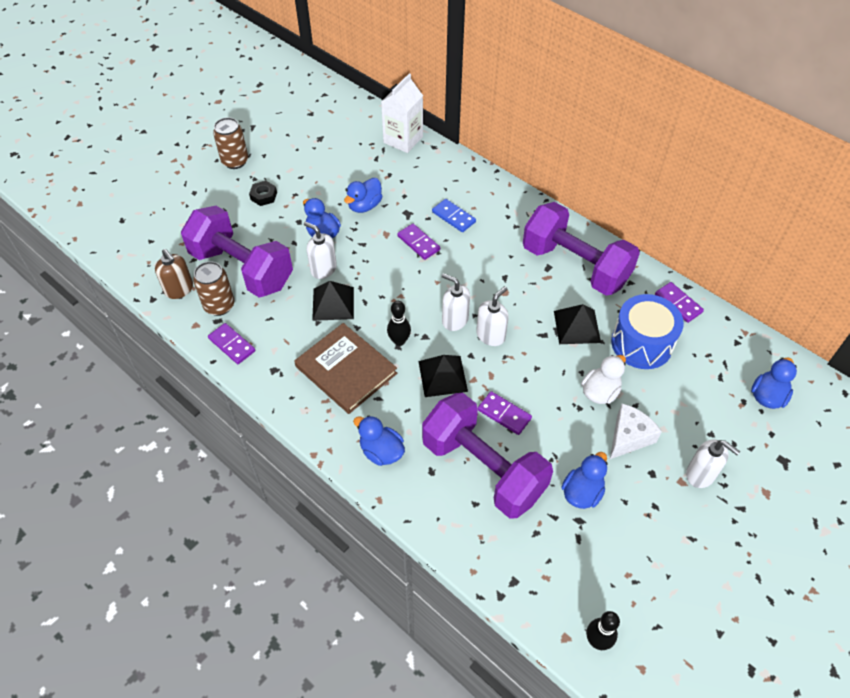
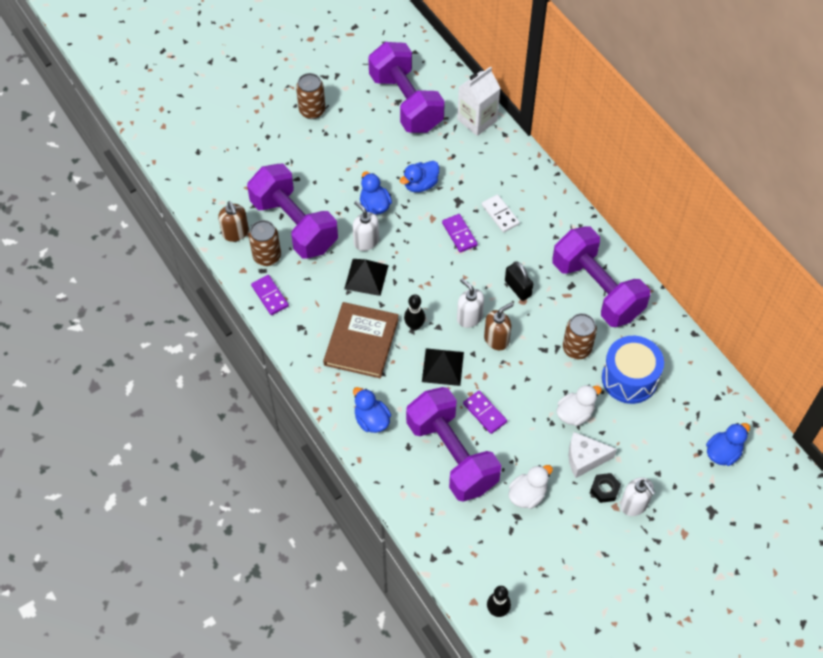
camera: 15 degrees right, 5 degrees up
black nut [249,181,277,206] -> black nut moved to [590,473,621,503]
brown book [294,323,397,414] -> brown book turned 45 degrees clockwise [323,302,399,378]
blue domino [432,199,476,232] -> white domino [482,194,520,232]
white soap dispenser [476,286,509,346] -> brown soap dispenser [484,303,513,350]
black pyramid [554,304,601,344] -> brown can [563,313,597,359]
blue duck [562,452,608,509] -> white duck [508,465,553,509]
white cheese [610,404,662,459] -> white cheese turned 150 degrees counterclockwise [568,432,617,478]
purple domino [655,282,704,323] -> none
none -> purple dumbbell [368,42,445,133]
none -> black padlock [505,261,533,301]

